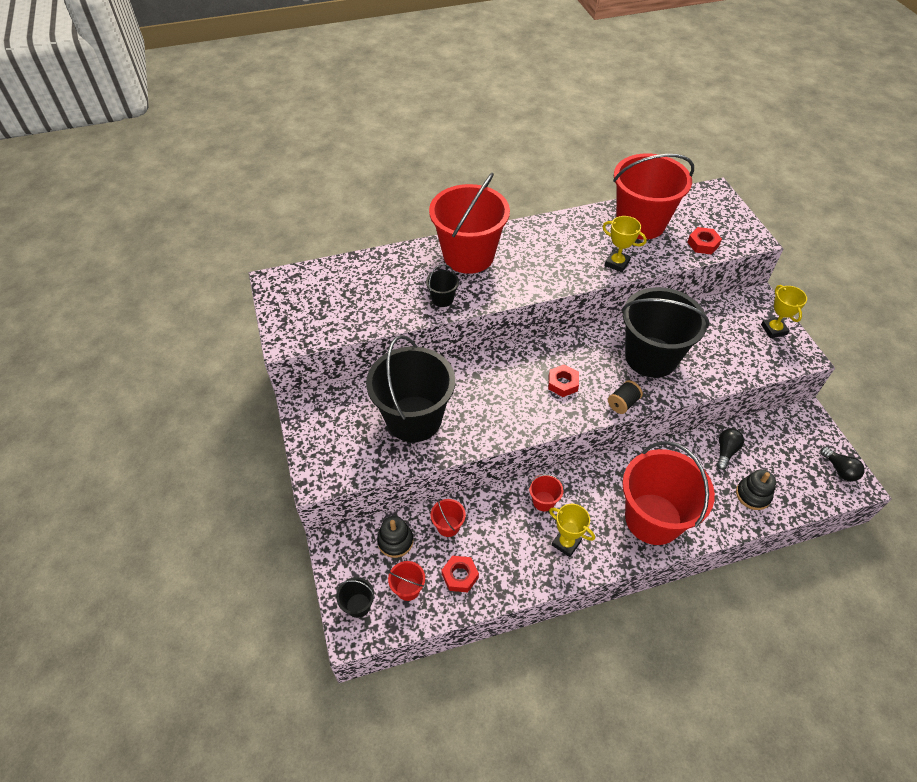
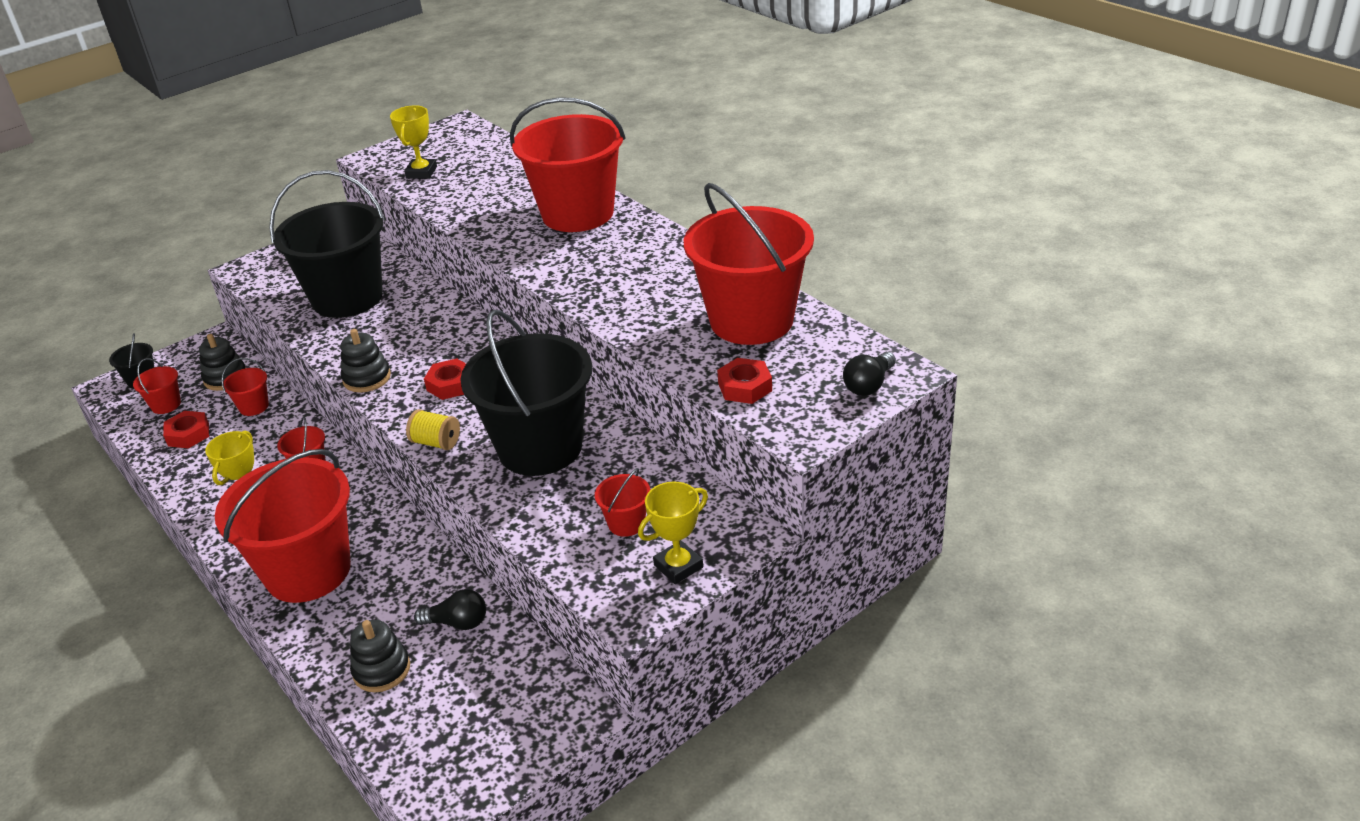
camera: 70 degrees right, 15 degrees down
black bucket [426,264,459,307] -> none
yellow trophy [602,216,647,272] -> yellow trophy moved to [390,105,437,178]
black spool [608,380,643,414] -> yellow spool [406,409,460,450]
black light bulb [820,447,864,482] -> black light bulb moved to [843,352,896,396]
none -> black stacking toy [341,329,391,392]
none -> red bucket [595,468,650,537]

